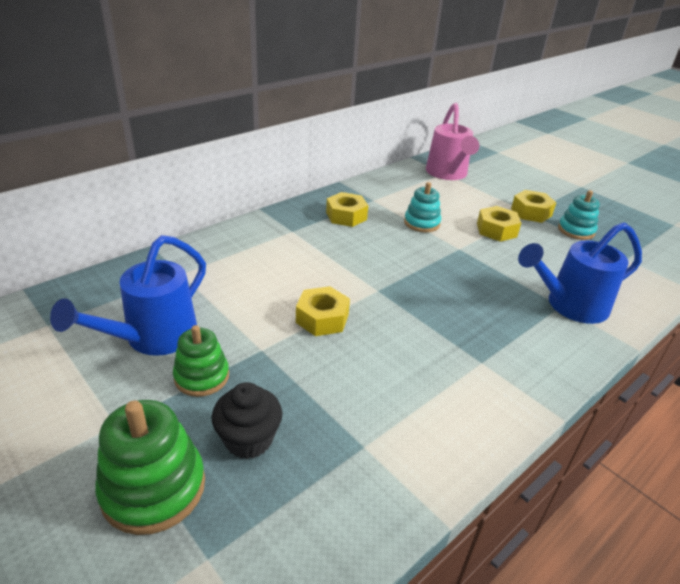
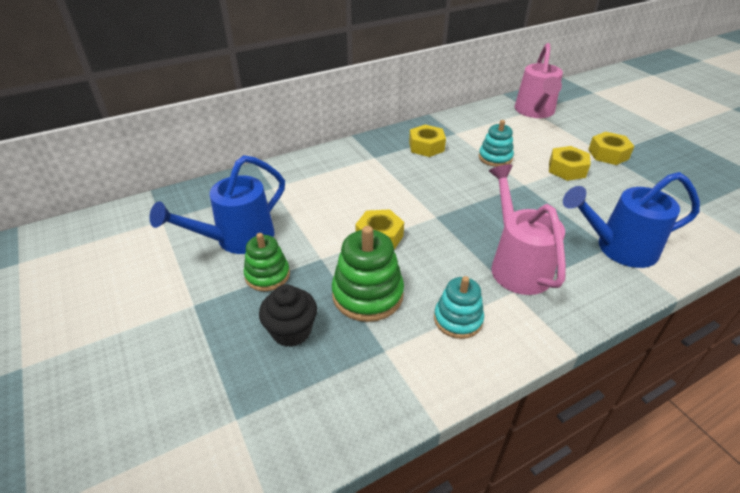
camera: 15 degrees right, 5 degrees up
green stacking toy [96,400,205,535] -> green stacking toy moved to [332,226,404,322]
turquoise stacking toy [558,190,600,240] -> turquoise stacking toy moved to [434,276,484,339]
none -> pink watering can [489,164,566,295]

